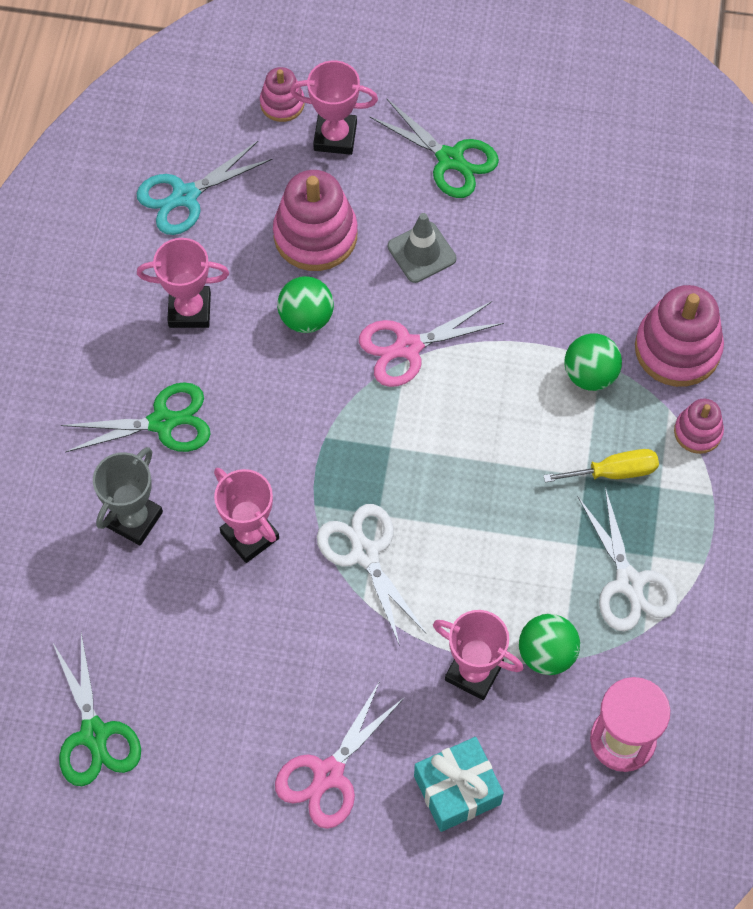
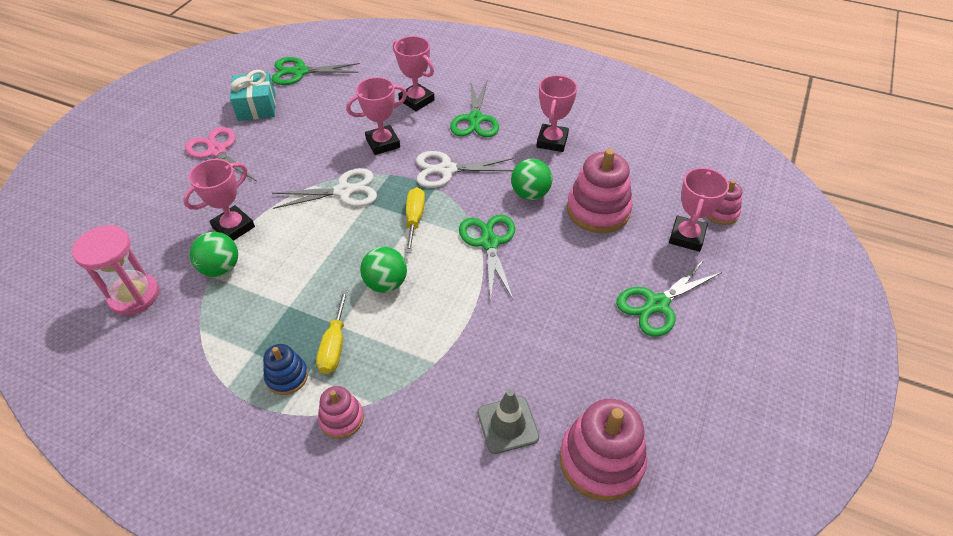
camera: 105 degrees right, 15 degrees down
grey trophy [93,447,163,546] -> pink trophy [393,36,435,111]
turquoise scissors [137,141,273,235] -> none
pink scissors [359,301,504,387] -> green scissors [459,214,515,301]
grey traffic cone [388,213,457,283] -> grey traffic cone moved to [478,389,539,454]
turquoise gift [414,737,504,832] -> turquoise gift moved to [230,70,276,121]
green ball [564,333,622,391] -> green ball moved to [360,247,407,293]
white scissors [578,487,678,631] -> white scissors moved to [416,151,514,188]
pink stacking toy [635,285,724,387] -> pink stacking toy moved to [560,399,647,501]
none -> blue stacking toy [263,344,308,395]
none -> yellow screwdriver [405,187,425,253]

